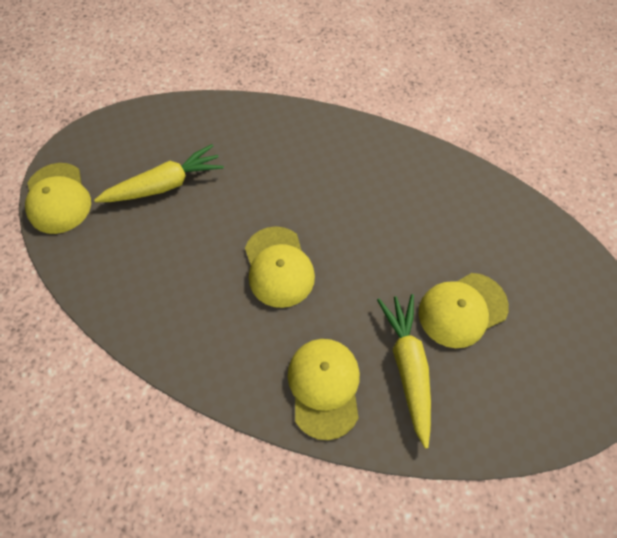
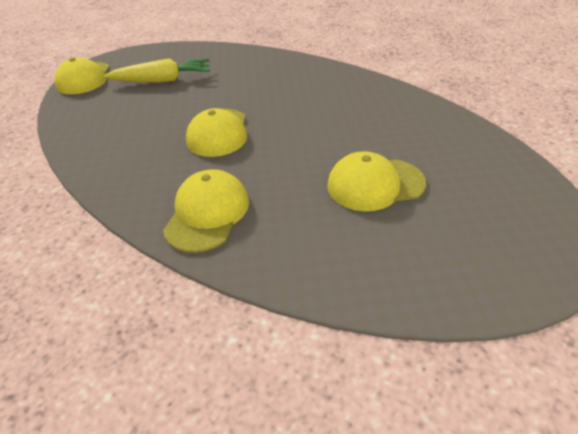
camera: 20 degrees right, 20 degrees down
yellow carrot [377,294,431,448] -> none

